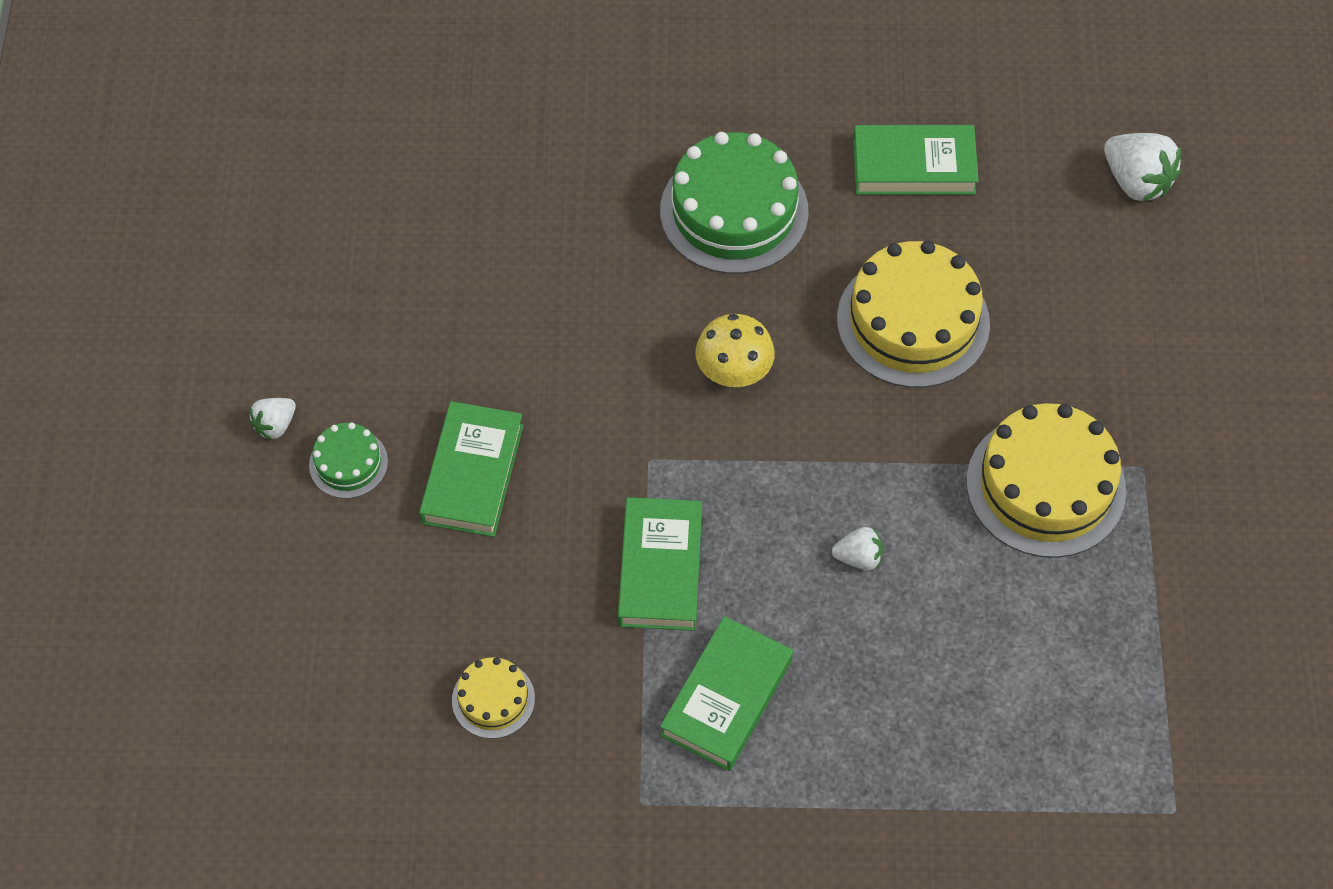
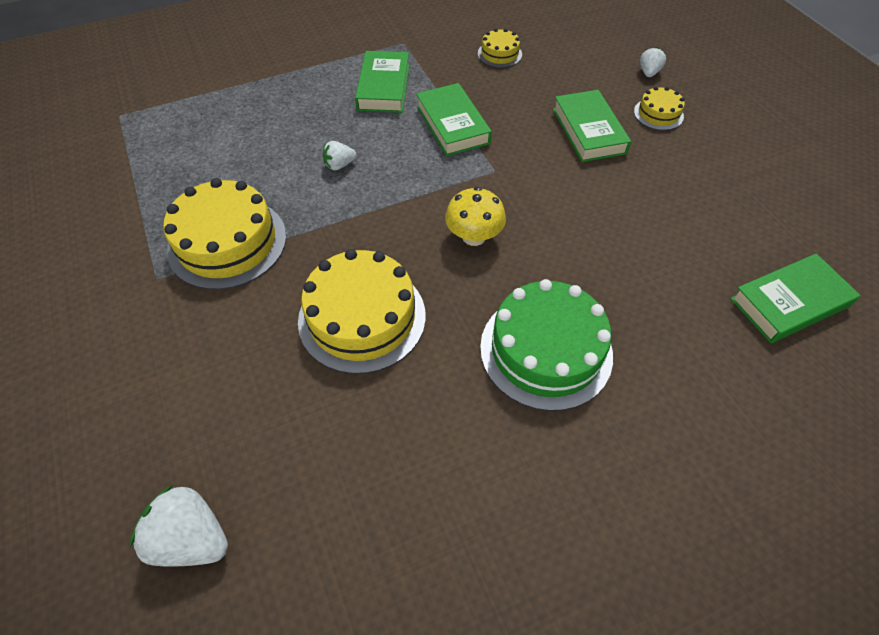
camera: 155 degrees right, 5 degrees down
white strawberry [249,398,296,440] -> white strawberry moved to [640,47,666,77]
green cake [309,423,388,499] -> yellow cake [634,86,685,130]
green book [853,125,979,195] -> green book moved to [730,253,861,343]

